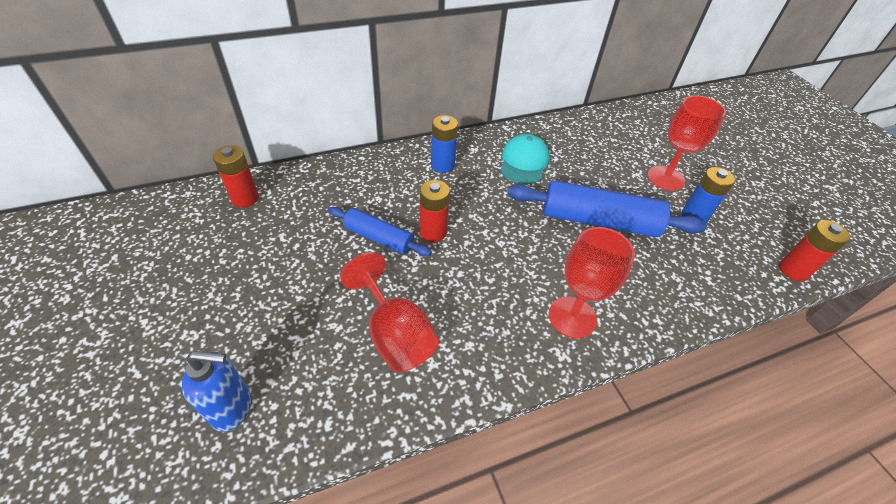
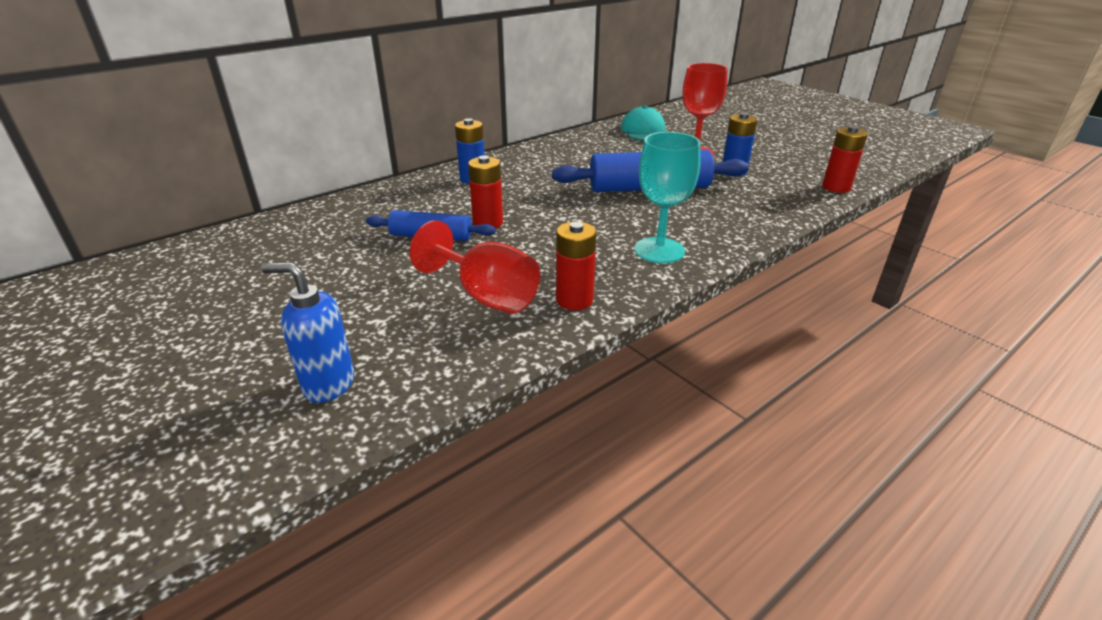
camera: 15 degrees left, 15 degrees down
blue soap dispenser [181,351,251,432] -> blue soap dispenser turned 150 degrees counterclockwise [261,262,354,403]
red battery [213,145,259,207] -> red battery moved to [556,222,597,310]
turquoise cap [500,134,550,184] -> turquoise cap moved to [621,106,665,141]
red goblet [549,227,635,339] -> turquoise goblet [634,132,701,263]

